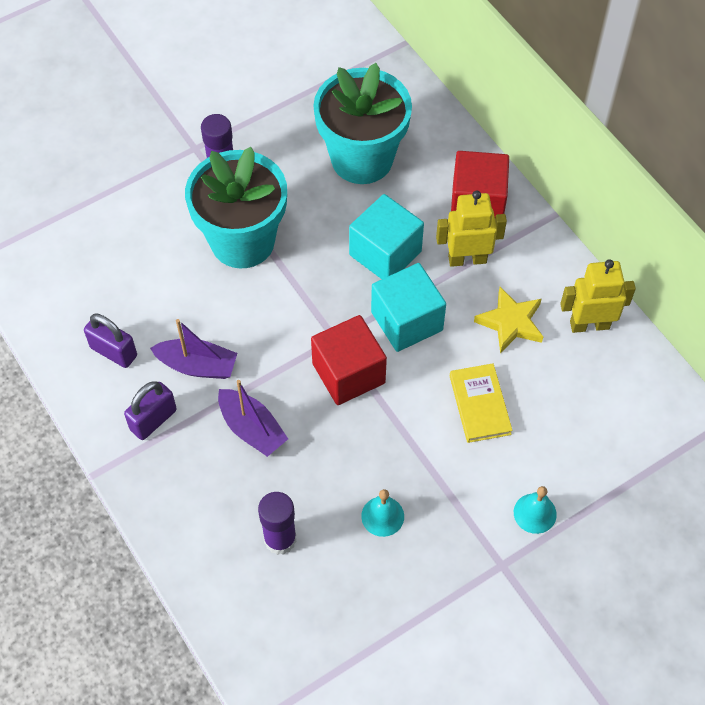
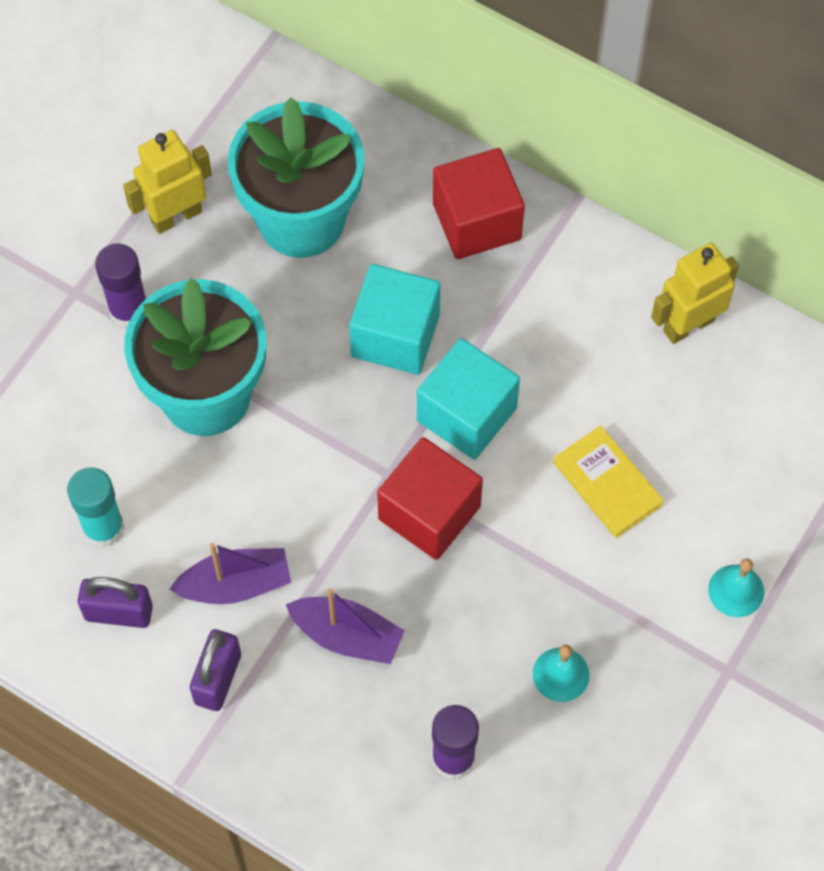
camera: 25 degrees left, 5 degrees up
yellow robot [436,190,507,267] -> yellow robot moved to [123,130,212,234]
yellow star [474,287,543,354] -> none
none -> turquoise glue stick [67,467,125,548]

